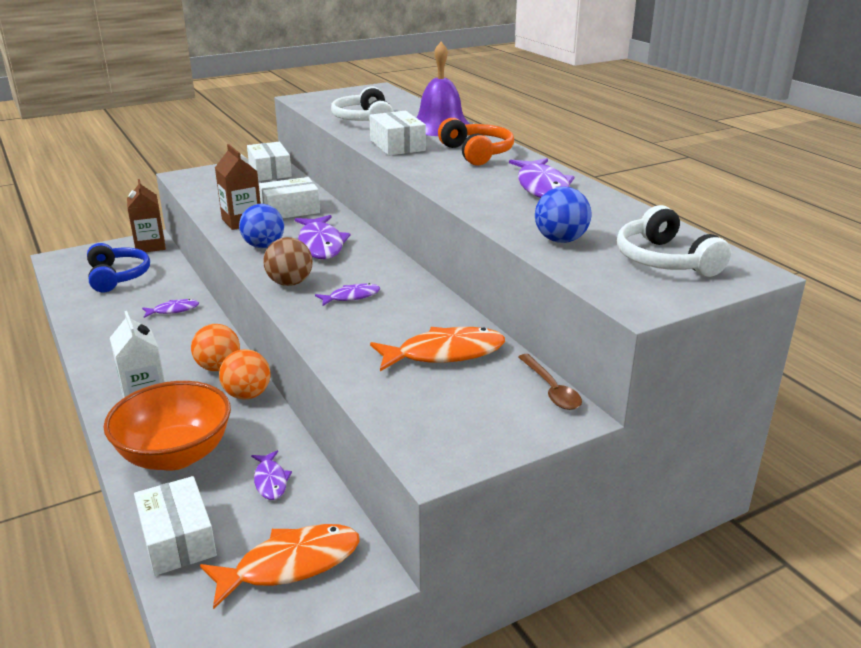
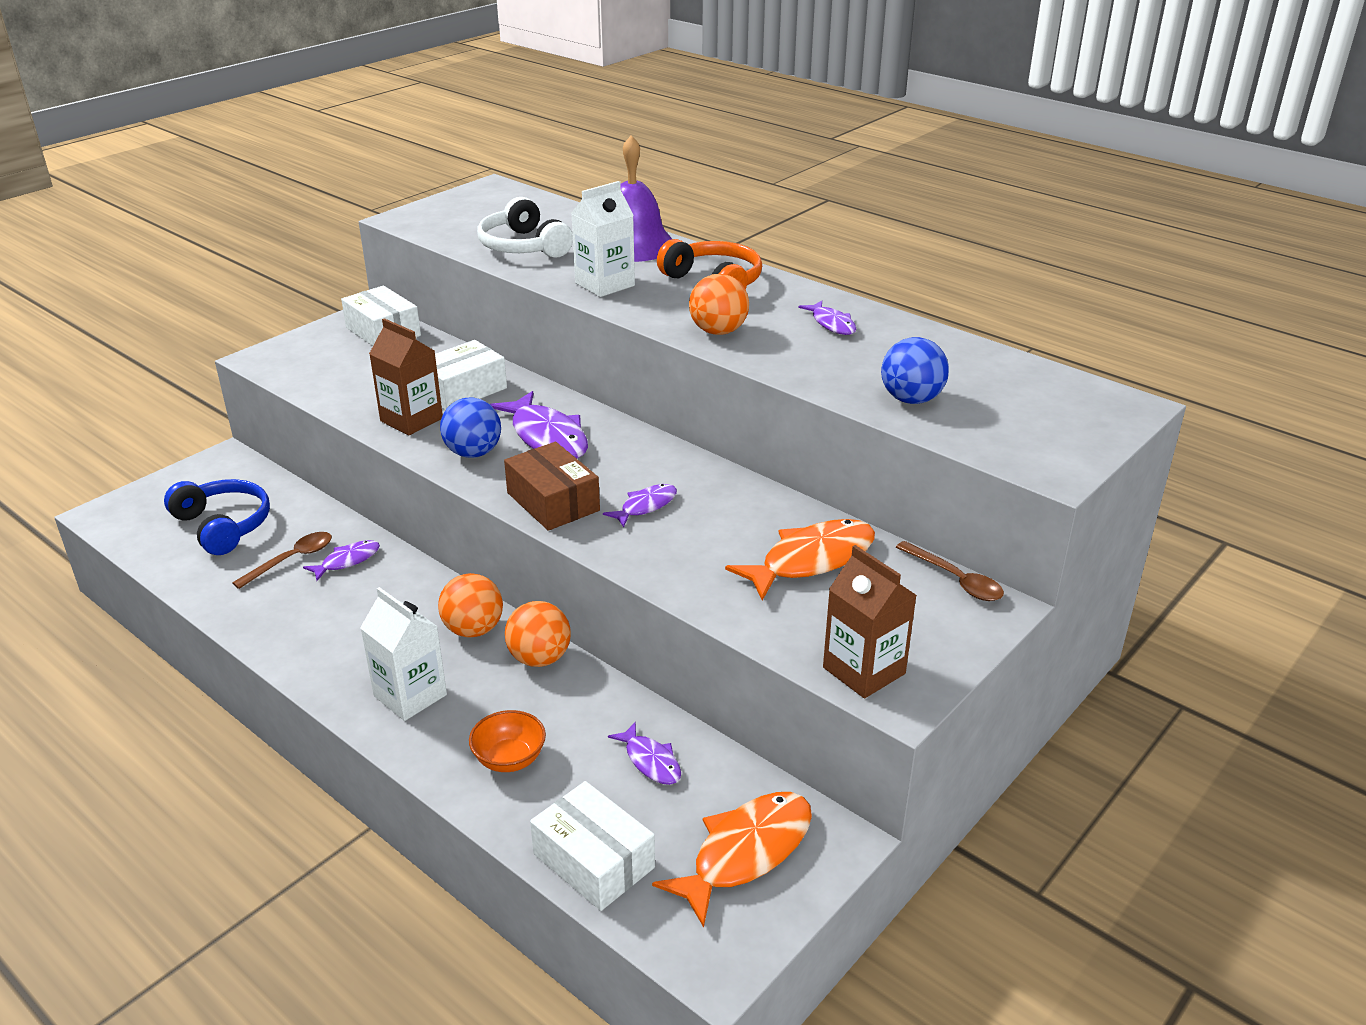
camera: 20 degrees left, 5 degrees up
orange bowl [104,381,231,471] -> orange bowl [469,710,546,772], size x0.49
brown carton [127,179,166,252] -> brown carton moved to [823,545,917,698]
brown ball [263,237,313,286] -> brown box [504,442,600,531]
white box [369,111,426,156] -> white carton [571,181,635,297]
purple fish [509,158,574,198] -> purple fish [798,301,856,335], size x0.54
white headphones [617,205,731,277] -> none
none -> brown spoon [232,532,332,589]
none -> orange ball [689,274,749,335]

